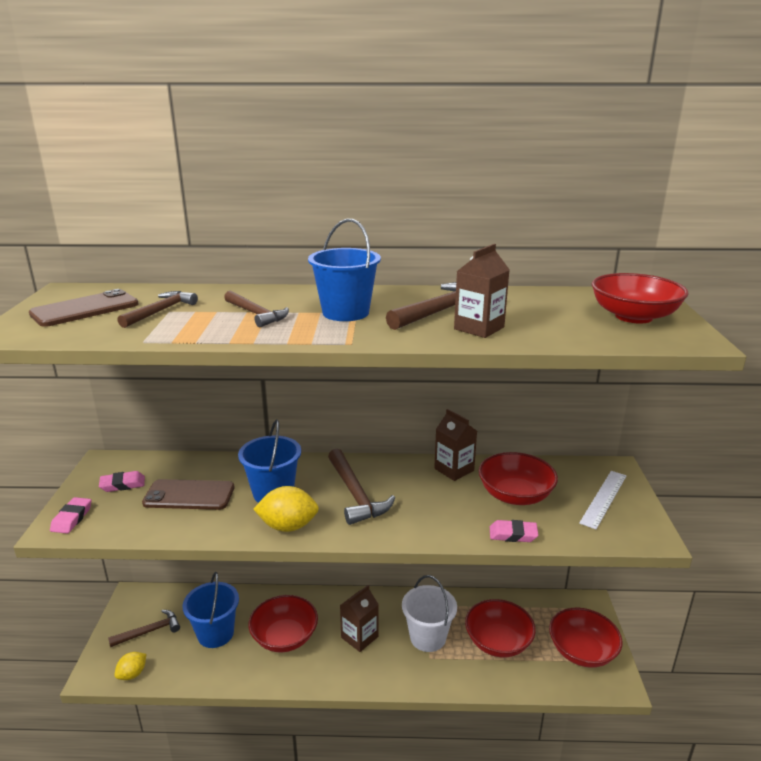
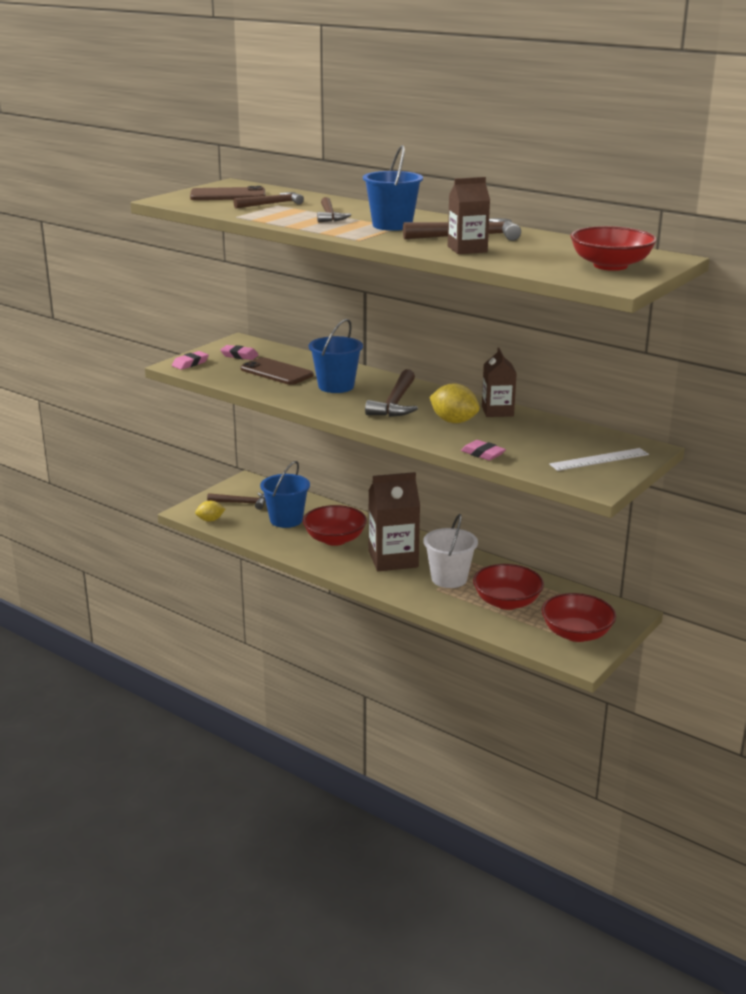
camera: 35 degrees right, 0 degrees up
yellow lemon [253,486,319,532] -> yellow lemon moved to [429,383,480,423]
brown carton [340,585,379,652] -> brown carton [369,472,420,571], size x1.63
red bowl [479,452,558,505] -> none

